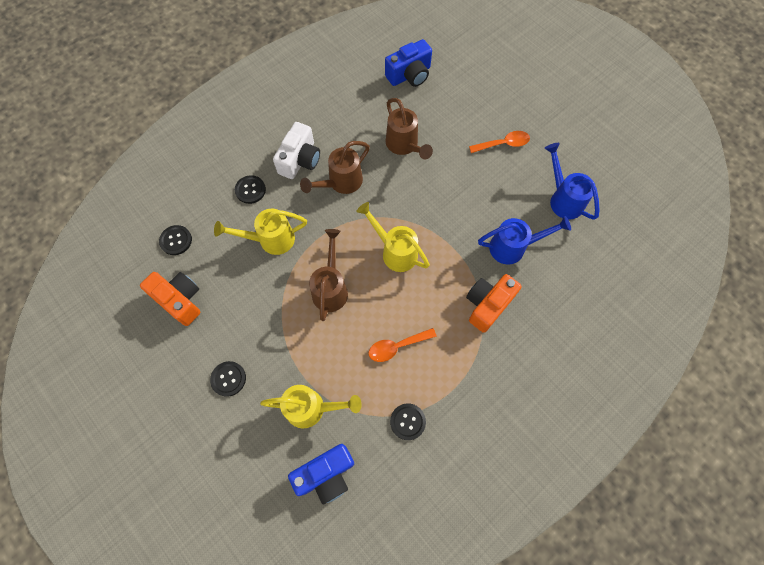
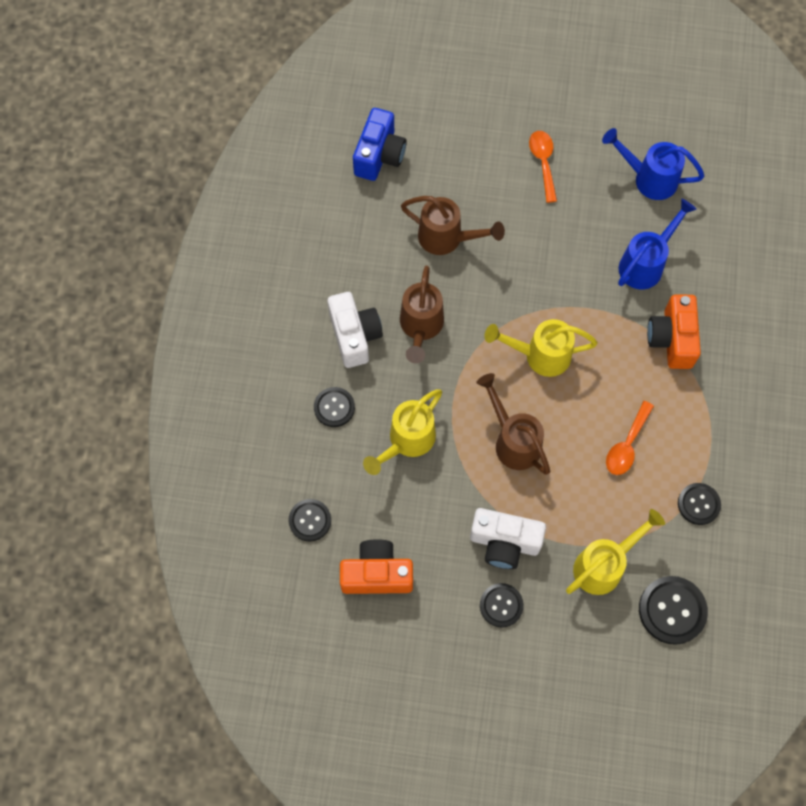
camera: 40 degrees left, 0 degrees up
blue camera [288,444,354,504] -> black button [639,576,708,645]
orange spoon [469,131,530,153] -> orange spoon turned 45 degrees counterclockwise [529,131,557,203]
none -> white camera [470,508,546,569]

